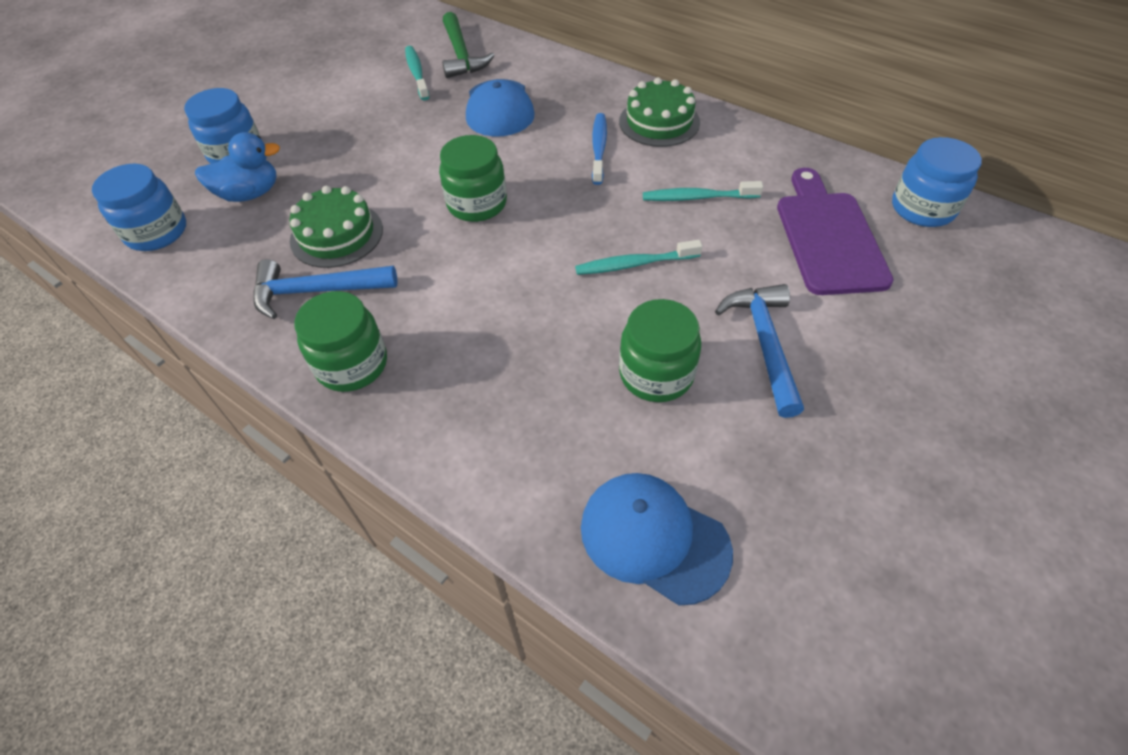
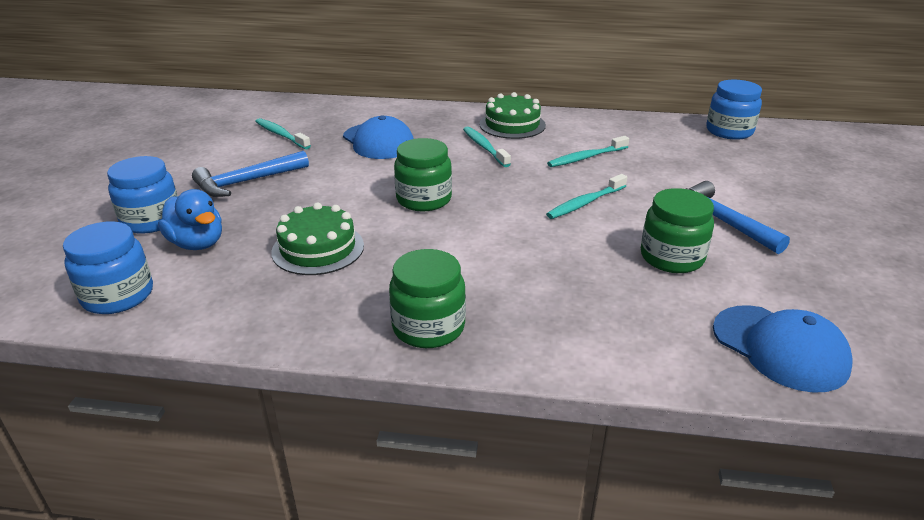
camera: 30 degrees left, 20 degrees down
blue duck [195,132,280,202] -> blue duck turned 90 degrees clockwise [158,189,222,250]
blue hammer [253,259,398,319] -> blue hammer moved to [192,151,309,197]
green hammer [442,12,495,78] -> none
blue cap [581,473,733,606] -> blue cap turned 135 degrees counterclockwise [713,305,853,393]
blue toothbrush [592,113,607,185] -> turquoise toothbrush [463,127,511,167]
purple cutting board [777,168,894,295] -> none

